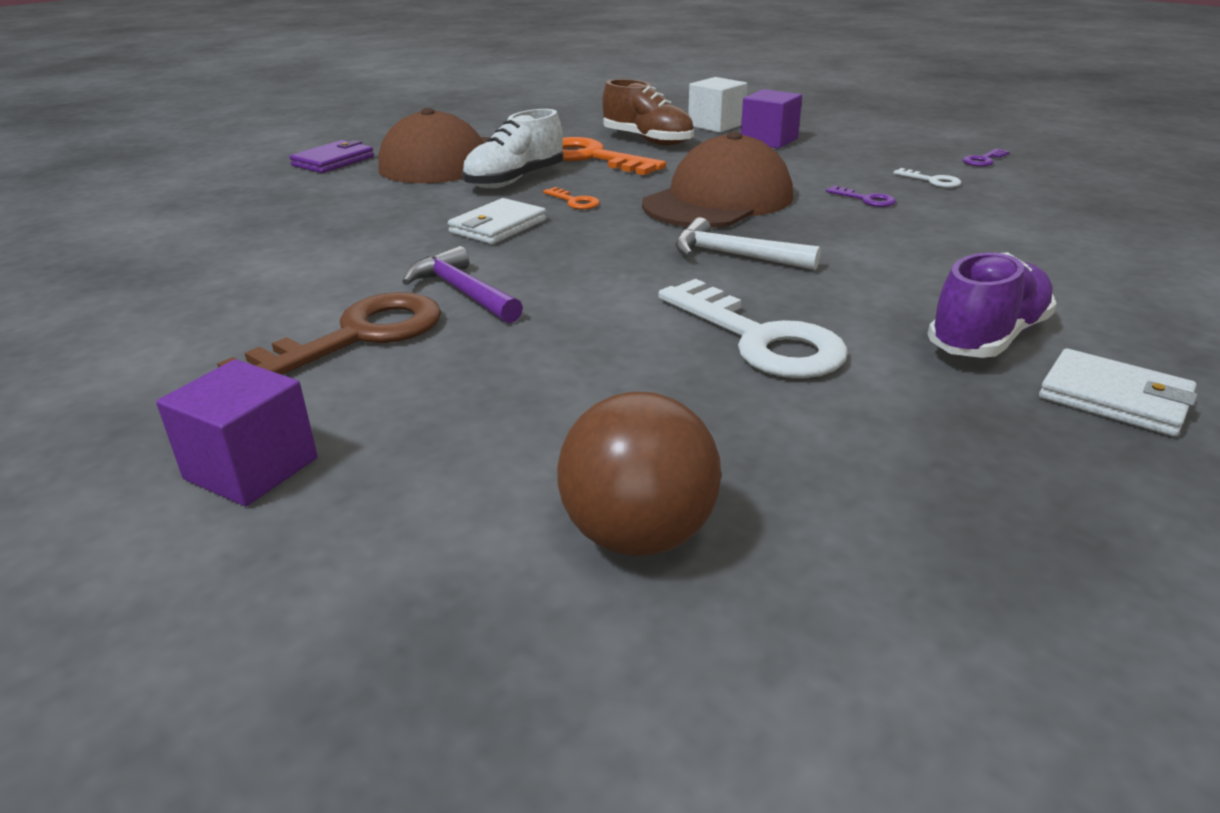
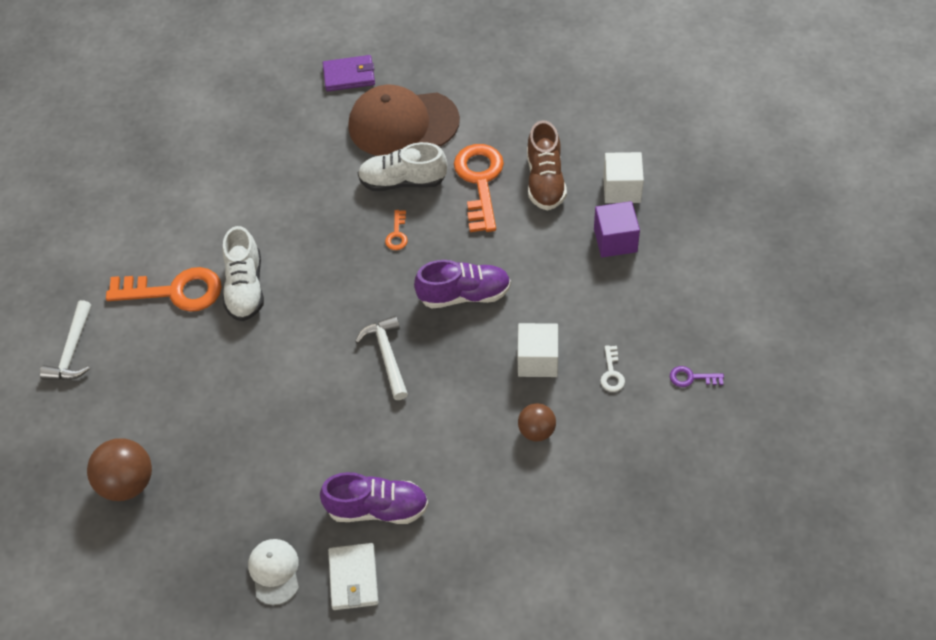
camera: 50 degrees right, 25 degrees up
purple cube [156,359,318,506] -> white hammer [40,300,91,380]
brown key [217,292,441,375] -> orange key [106,267,222,312]
purple hammer [402,246,523,323] -> white shoe [223,226,264,321]
white wallet [448,198,546,244] -> none
brown cap [642,132,793,228] -> purple shoe [414,260,511,308]
white key [658,279,848,378] -> none
purple key [826,186,896,207] -> white cube [518,323,558,377]
none -> white cap [248,539,299,605]
none -> brown ball [518,403,556,441]

